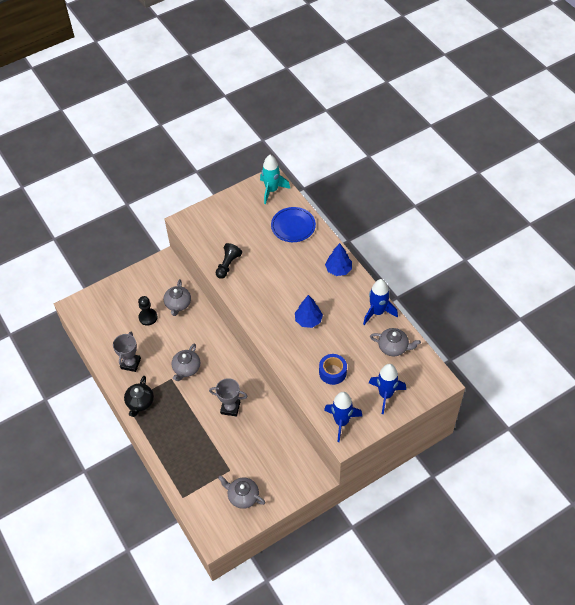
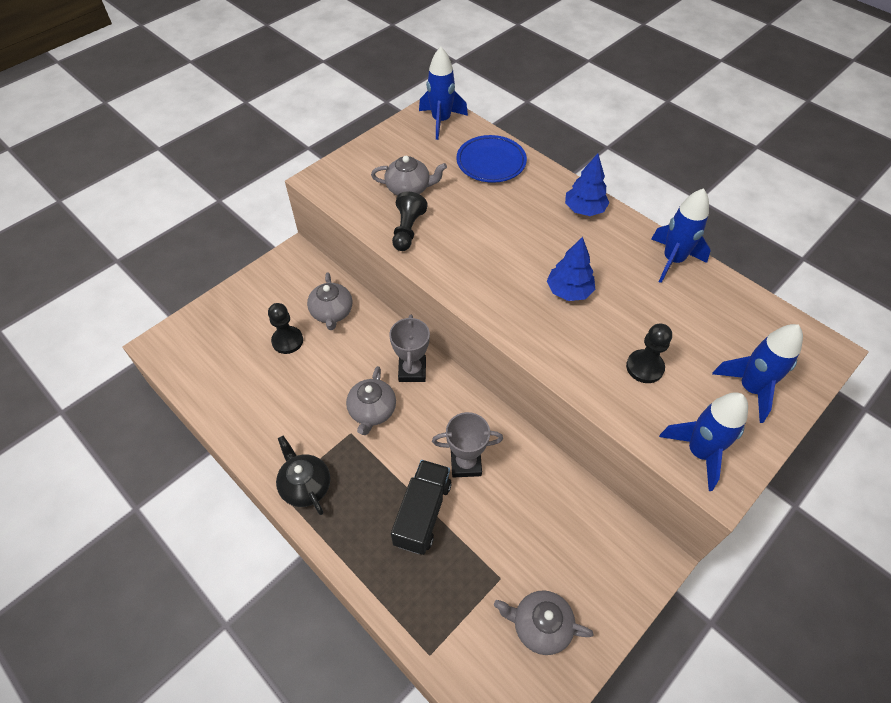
camera: 15 degrees left, 0 degrees up
grey trophy [113,332,141,372] -> grey trophy moved to [389,315,430,382]
black teapot [124,376,154,417] -> black teapot turned 150 degrees clockwise [276,436,330,515]
turquoise rocket [260,155,290,204] -> blue rocket [419,47,468,140]
blue tape [319,354,347,385] -> black pawn [626,324,672,383]
grey teapot [370,328,421,356] -> grey teapot moved to [371,156,447,196]
none -> black truck [391,460,451,555]

